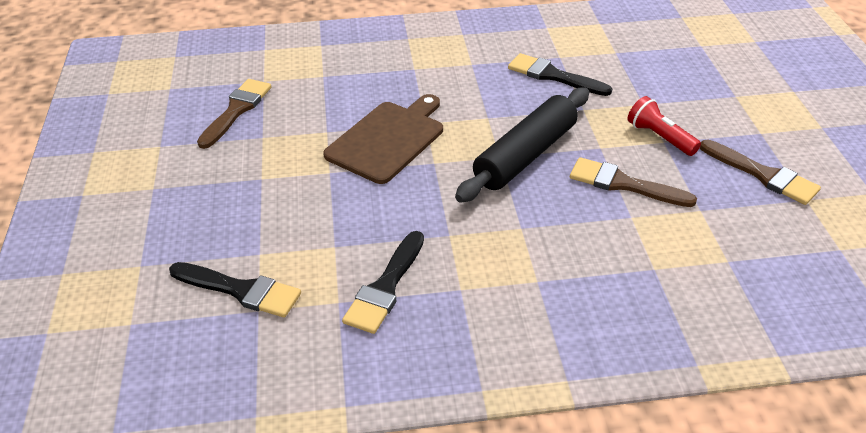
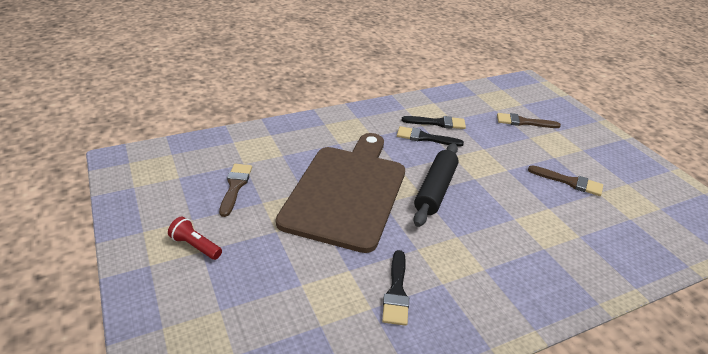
camera: 20 degrees left, 5 degrees down
black brush [169,262,301,318] -> black brush moved to [402,116,466,129]
brown cutting board [323,94,443,184] -> brown cutting board [276,133,405,253], size x1.88
brown brush [570,157,697,207] -> brown brush moved to [497,113,561,128]
red flashlight [628,96,701,156] -> red flashlight moved to [168,217,222,260]

